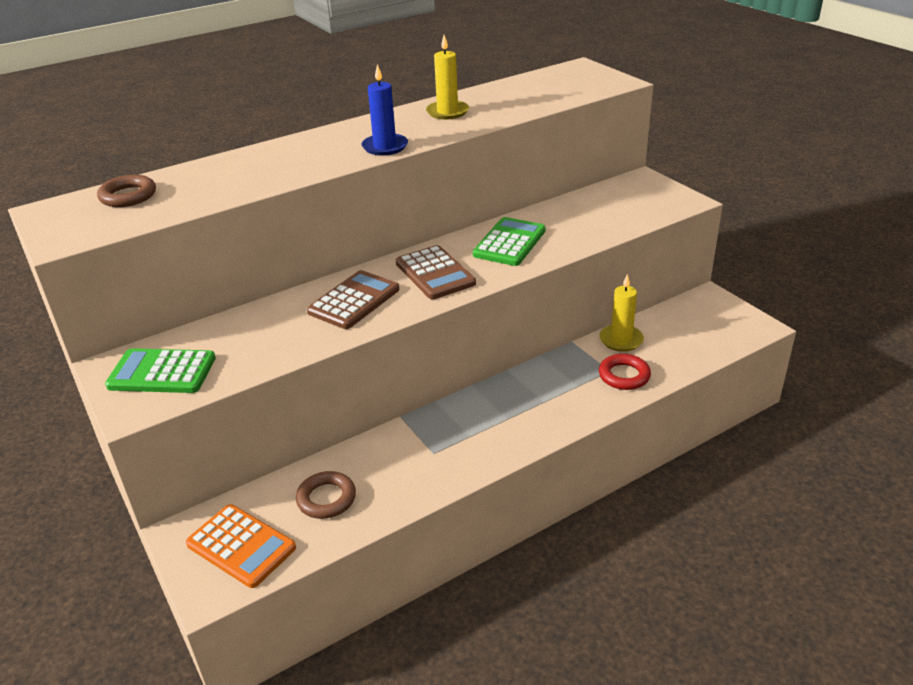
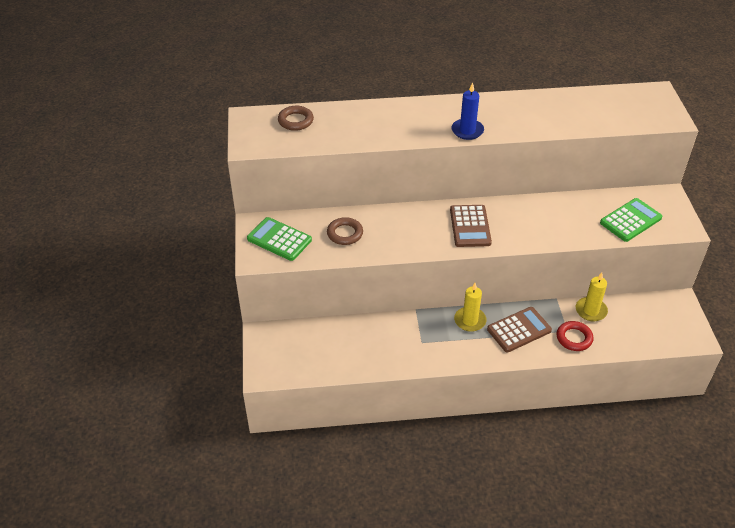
camera: 25 degrees right, 10 degrees up
orange calculator [186,504,296,588] -> none
brown ring [296,471,356,519] -> brown ring moved to [327,217,363,245]
brown calculator [307,270,399,329] -> brown calculator moved to [487,307,552,352]
yellow candle [426,35,469,120] -> yellow candle moved to [454,283,487,332]
green calculator [473,217,546,266] -> green calculator moved to [600,198,662,242]

